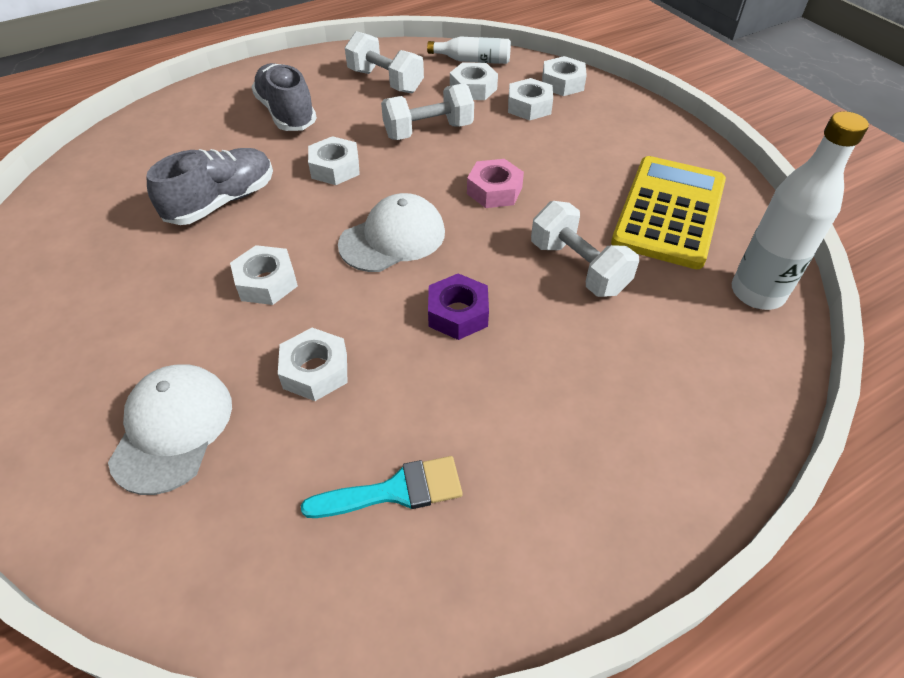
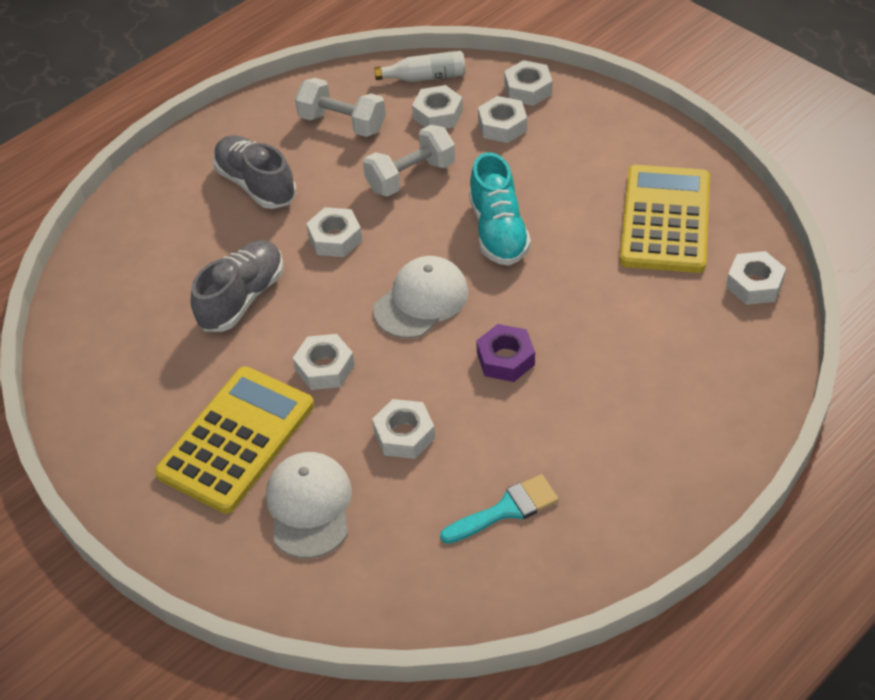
camera: 10 degrees left, 0 degrees up
pink nut [467,159,524,208] -> turquoise shoe [469,153,531,265]
white dumbbell [531,201,639,297] -> none
white bottle [732,111,869,310] -> white nut [726,251,786,305]
none -> yellow calculator [155,366,314,514]

